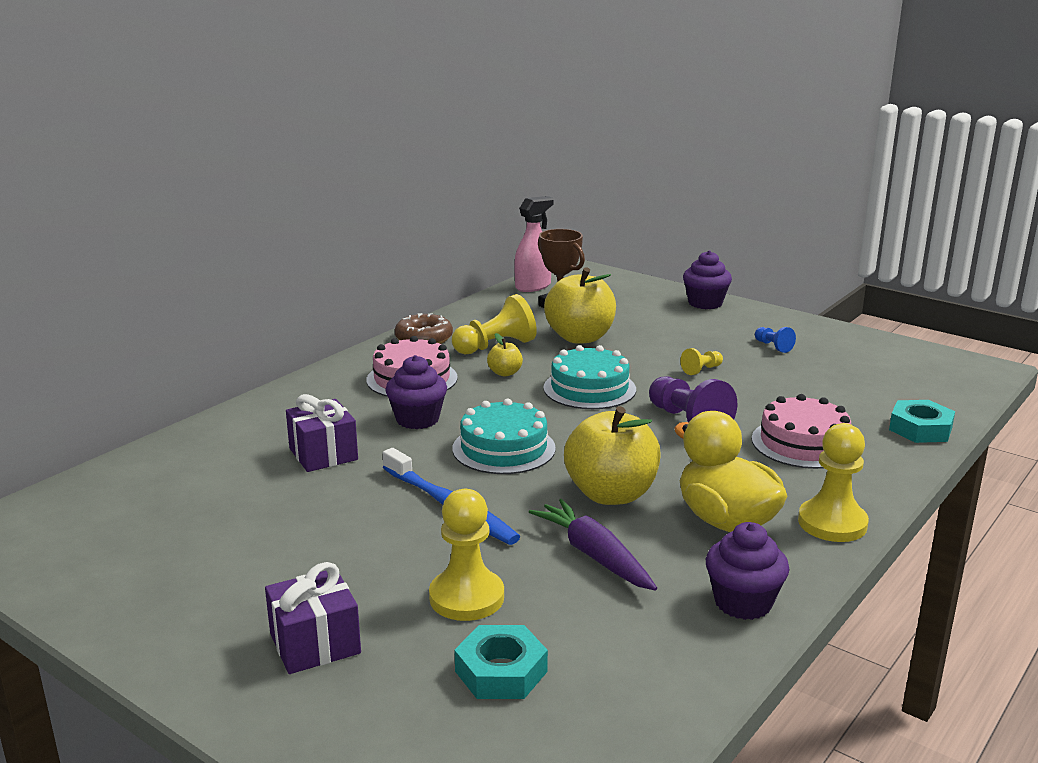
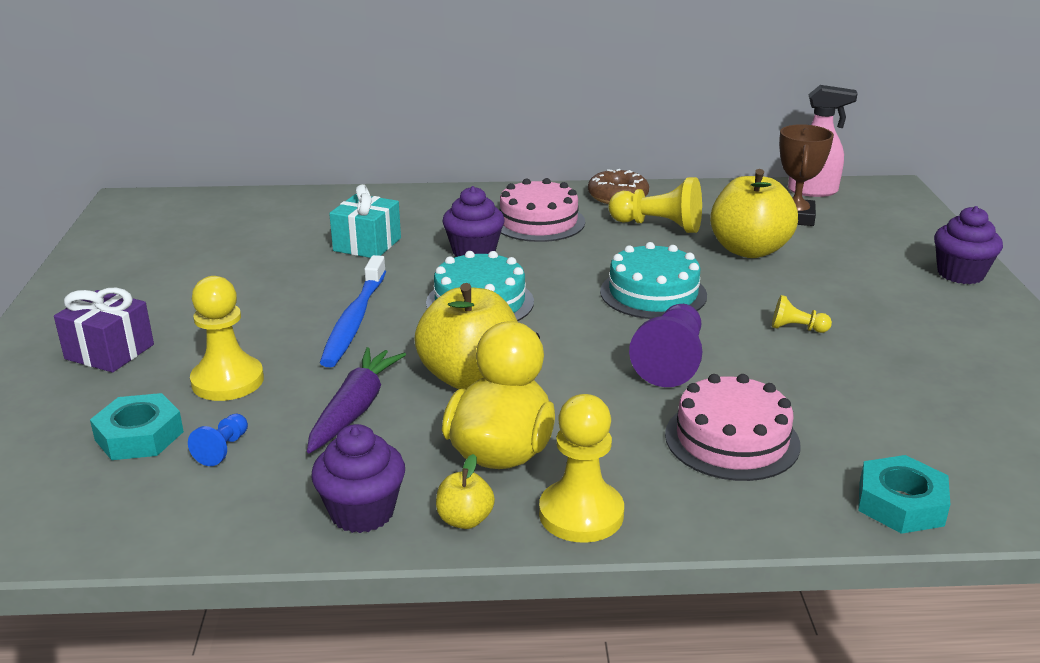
camera: 50 degrees right, 5 degrees up
purple gift [286,394,358,472] -> turquoise gift [329,184,401,258]
yellow apple [487,333,523,376] -> yellow apple moved to [436,454,495,529]
blue pawn [755,327,796,353] -> blue pawn moved to [188,414,248,466]

